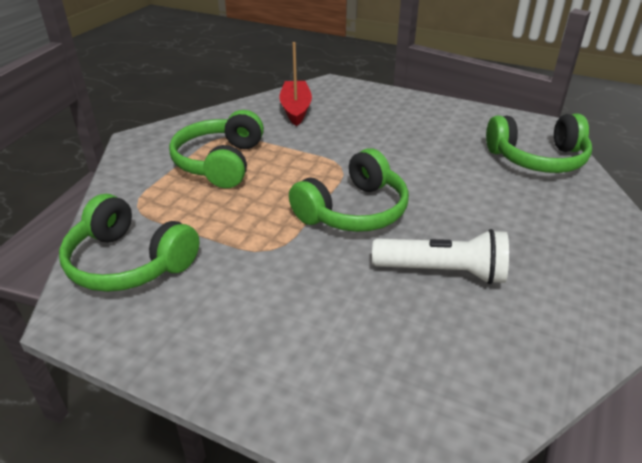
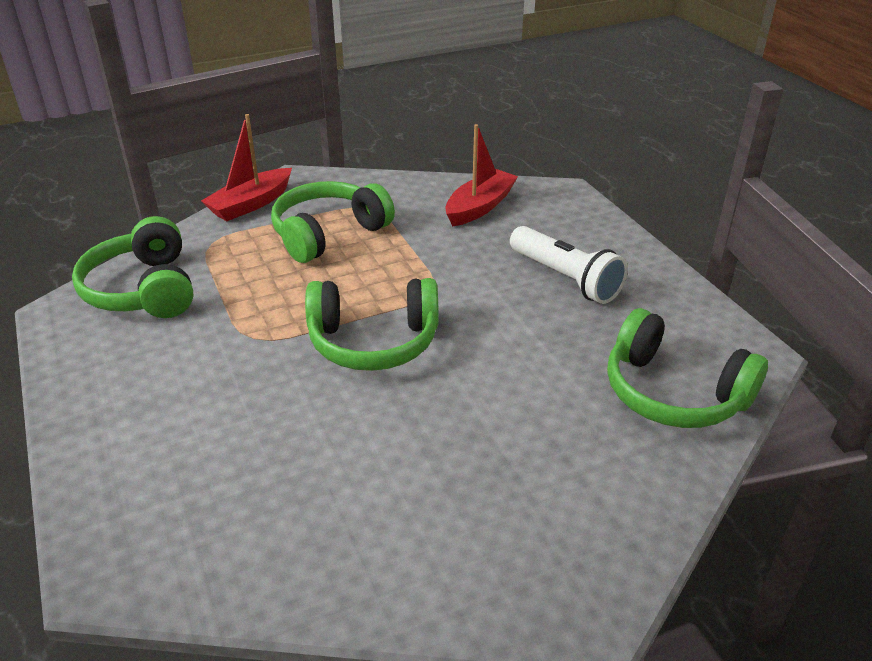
camera: 40 degrees right, 0 degrees up
white flashlight [372,229,509,284] -> white flashlight moved to [510,226,628,304]
none -> red boat [201,114,292,221]

